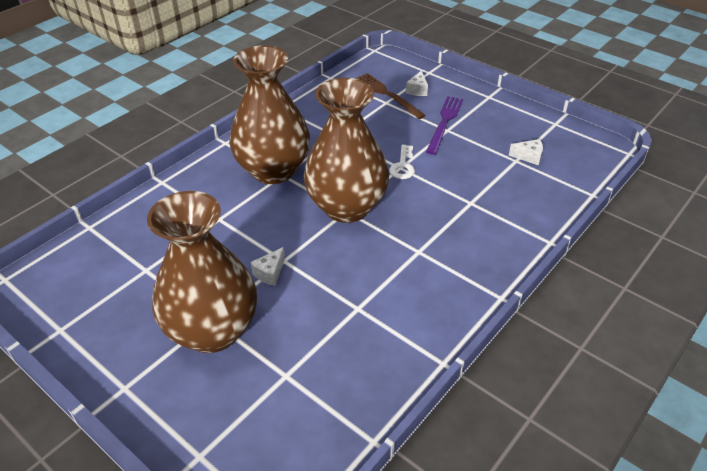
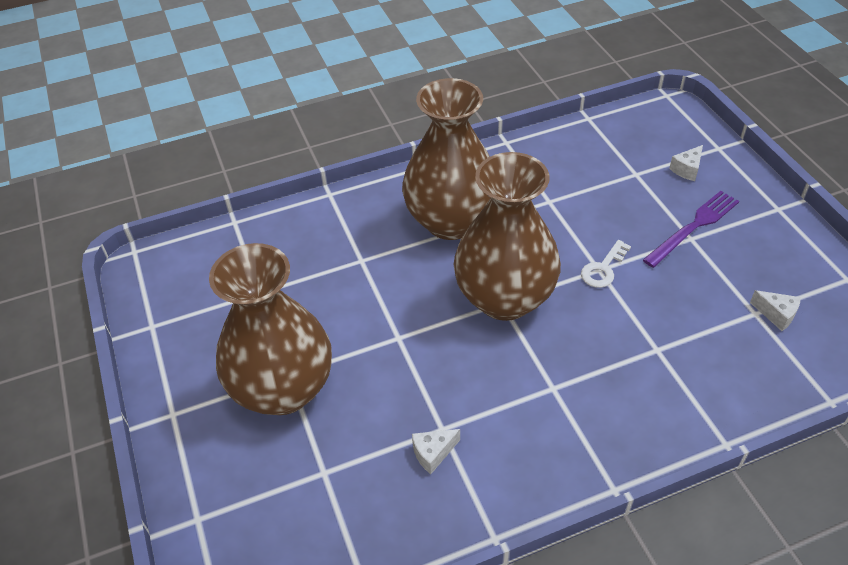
camera: 30 degrees right, 5 degrees up
white cheese [250,247,285,286] -> white cheese moved to [412,429,460,474]
brown fork [355,73,426,119] -> none

